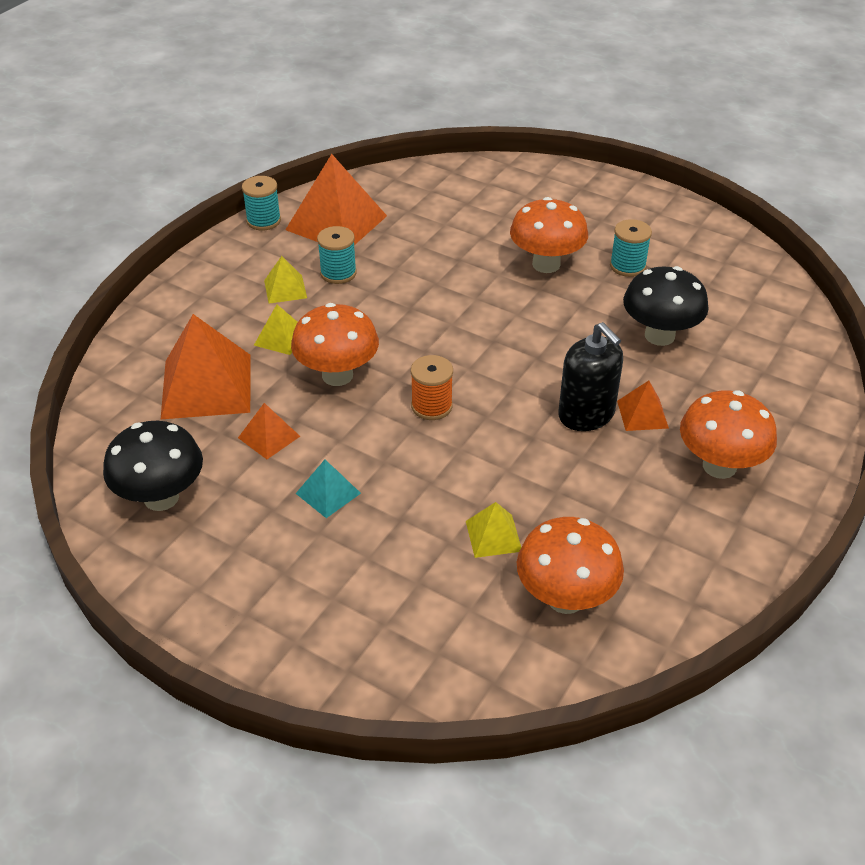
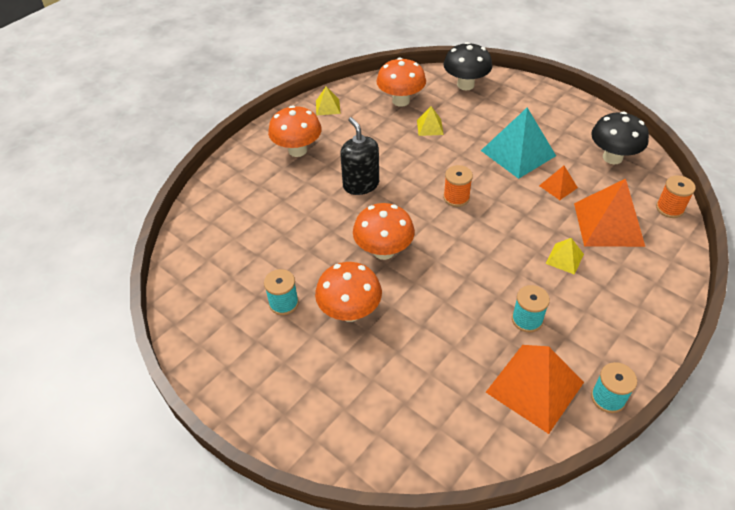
camera: 170 degrees left, 5 degrees up
yellow pyramid [264,256,307,304] -> yellow pyramid moved to [316,86,340,115]
orange mushroom [291,303,379,386] -> orange mushroom moved to [353,203,415,260]
turquoise pyramid [295,460,361,518] -> turquoise pyramid [481,108,556,179], size x2.05
orange pyramid [617,380,669,431] -> none
black mushroom [623,266,709,346] -> black mushroom moved to [443,42,492,90]
none -> orange spool [656,175,696,218]

